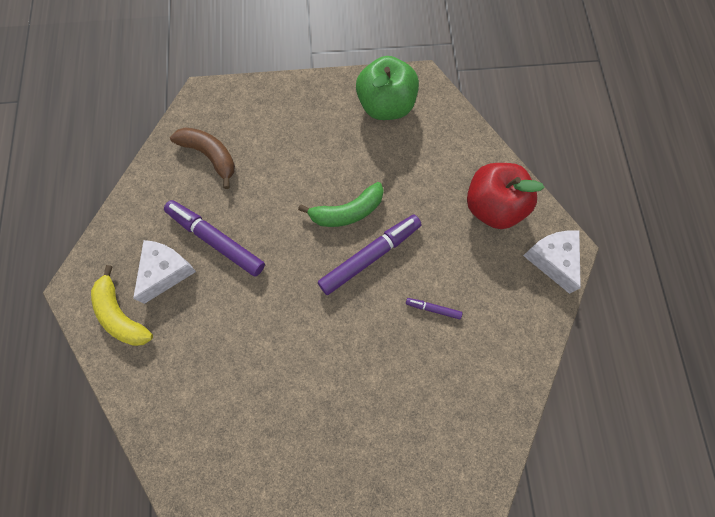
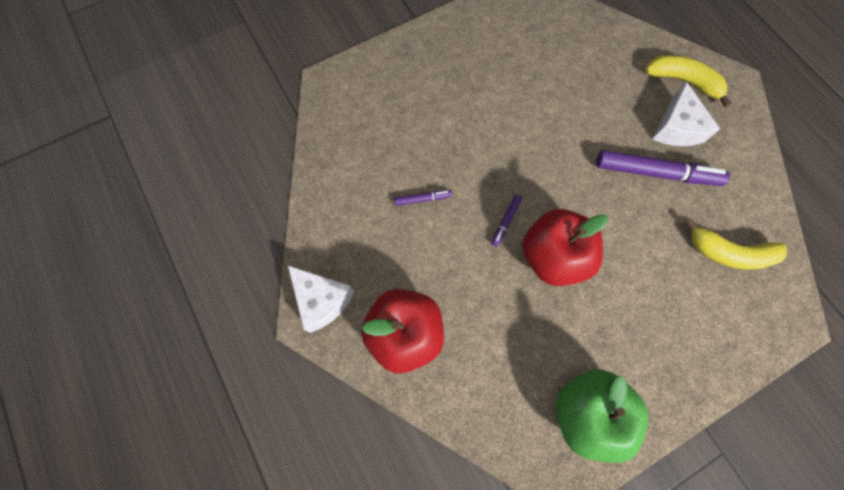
camera: 155 degrees right, 0 degrees up
brown banana [170,127,235,189] -> yellow banana [684,218,787,270]
green banana [298,182,384,227] -> red apple [522,209,608,286]
purple marker [318,215,422,295] -> purple marker [491,195,522,247], size x0.46

